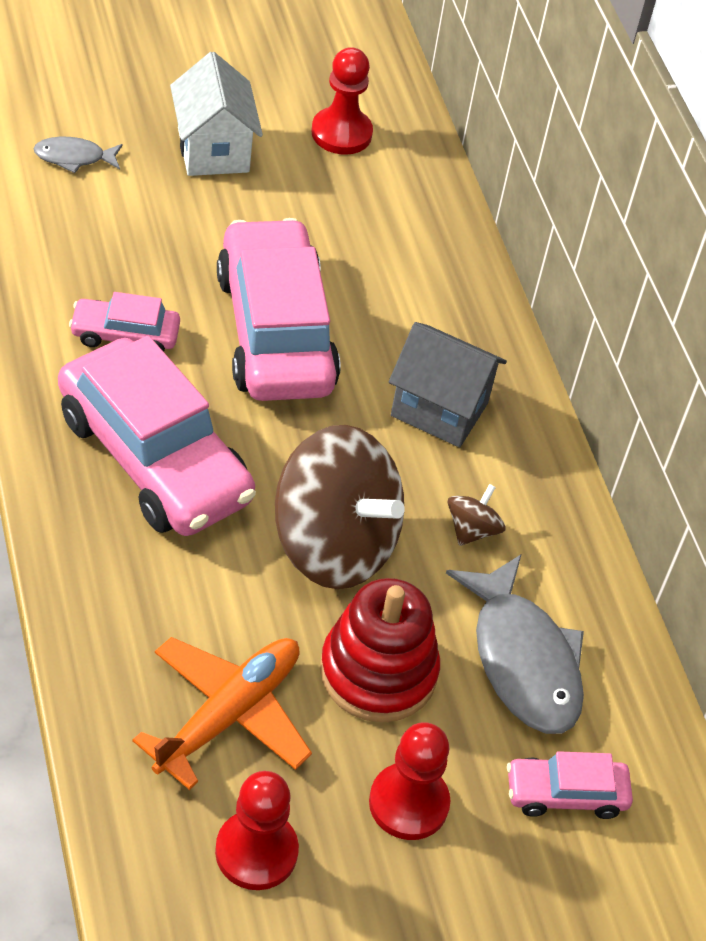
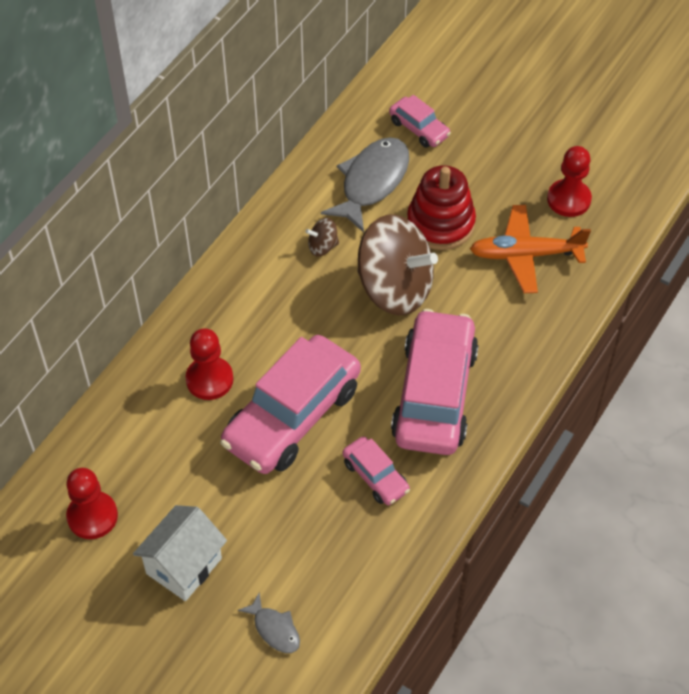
camera: 125 degrees left, 5 degrees up
brown spinning top [275,425,405,589] -> brown spinning top turned 120 degrees clockwise [357,215,438,316]
red pawn [369,722,451,840] -> red pawn moved to [185,329,233,400]
grey house [389,322,507,447] -> none

